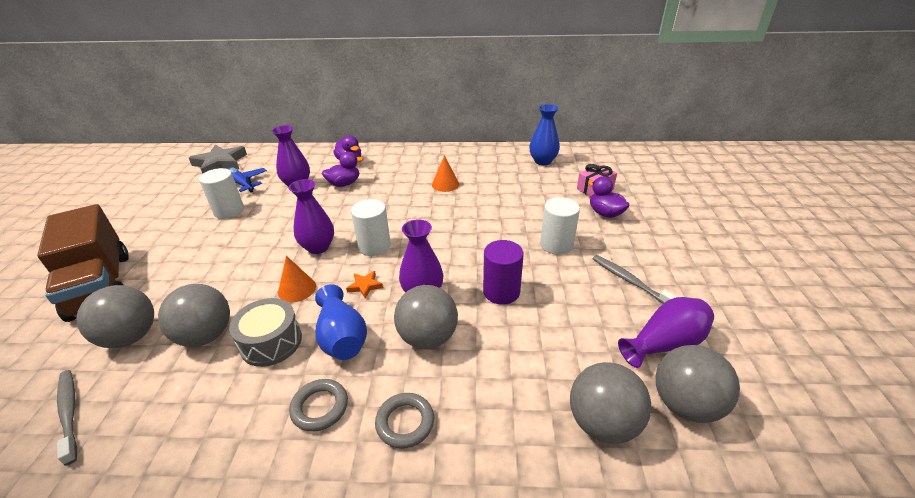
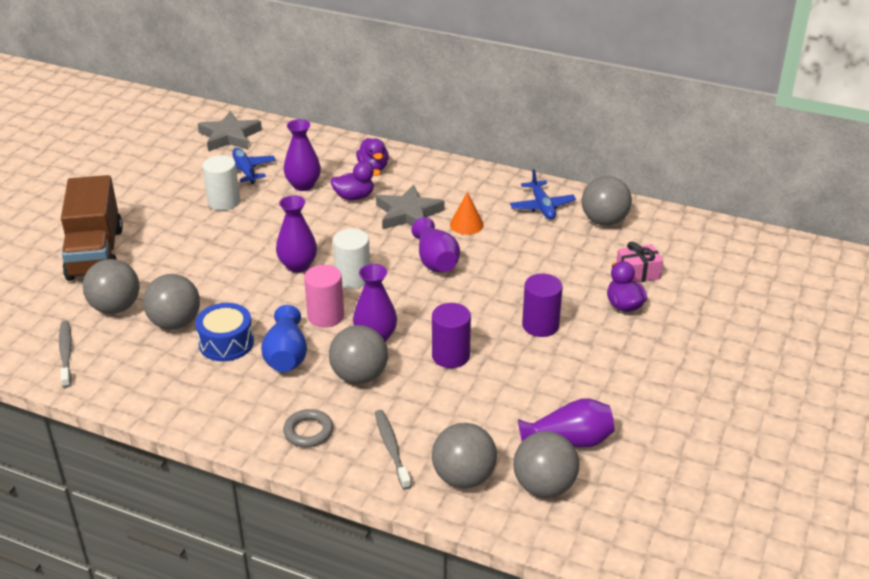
camera: 20 degrees right, 0 degrees up
grey drum [229,298,302,367] -> blue drum [195,303,254,361]
orange cone [278,256,316,302] -> none
grey ring [289,379,348,432] -> none
orange star [346,271,383,299] -> pink cylinder [304,265,344,327]
blue vase [529,104,560,165] -> grey ball [582,176,632,226]
white cylinder [540,197,580,255] -> purple cylinder [522,274,563,337]
grey toothbrush [593,255,676,304] -> grey toothbrush moved to [375,410,411,490]
none -> grey star [376,185,445,229]
none -> purple vase [411,217,460,272]
none -> blue plane [510,169,576,220]

